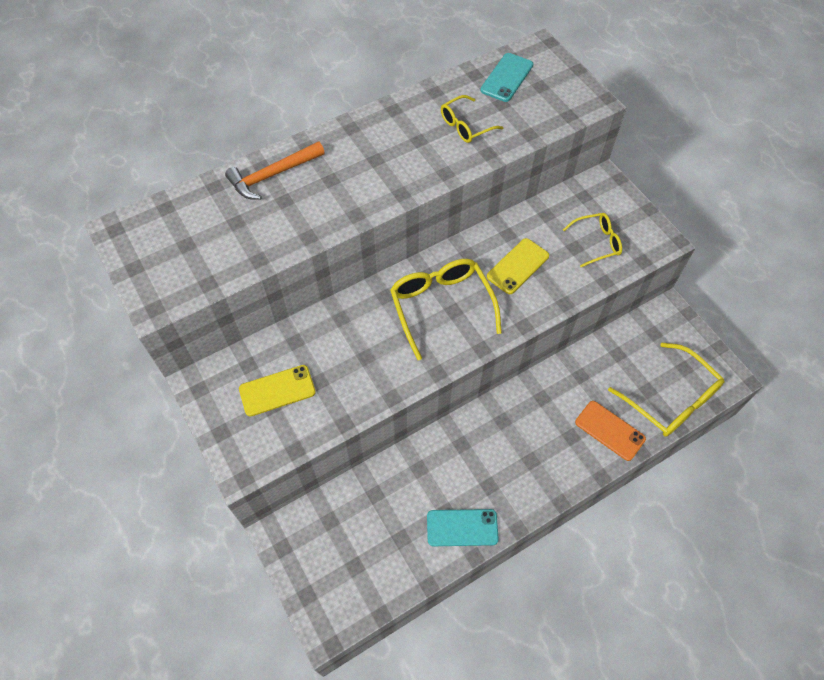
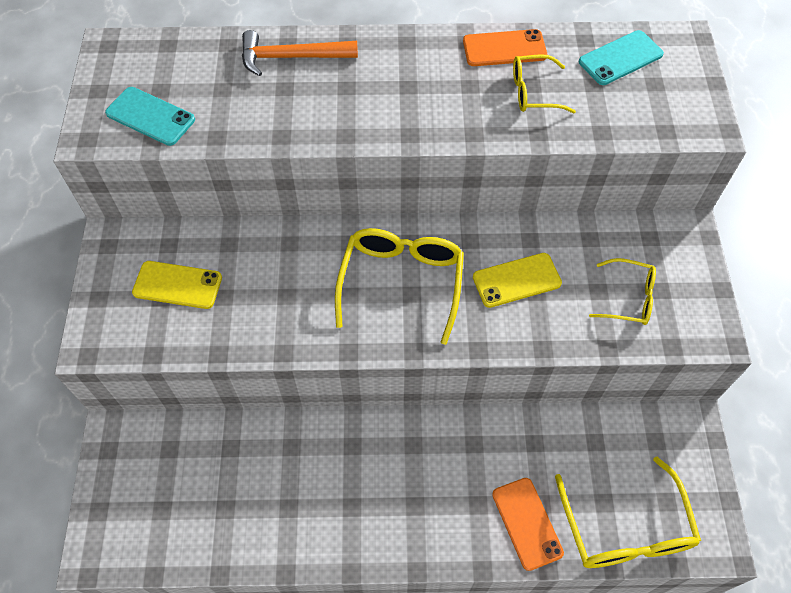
camera: 30 degrees right, 0 degrees up
turquoise phone [427,509,499,546] -> turquoise phone moved to [105,87,195,146]
none -> orange phone [463,29,547,66]

